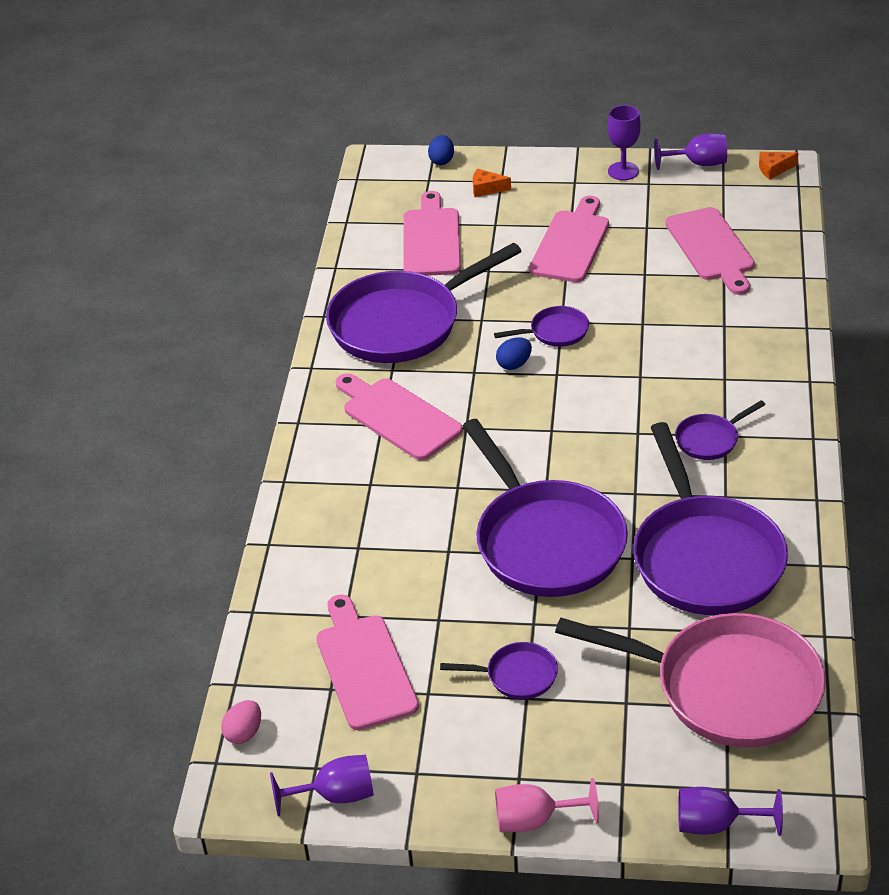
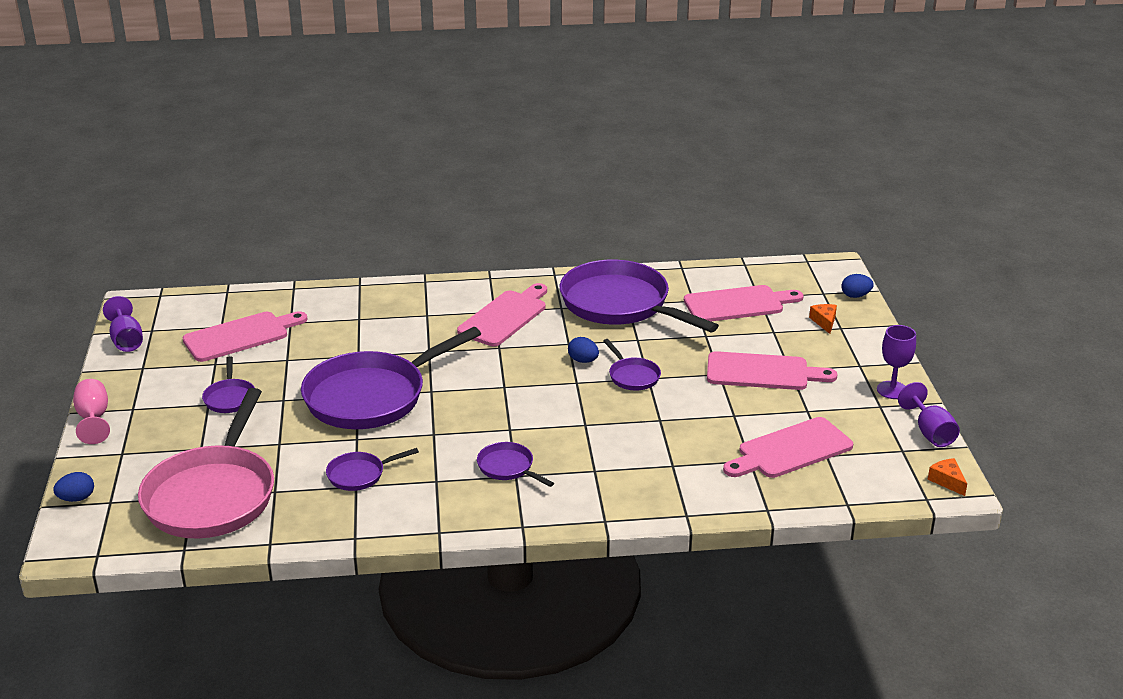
camera: 75 degrees right, 10 degrees down
pink egg [221,700,261,744] -> none
purple pan [633,422,788,615] -> purple pan [326,448,419,491], size x0.44
purple goblet [678,787,783,836] -> blue egg [53,472,94,502]

